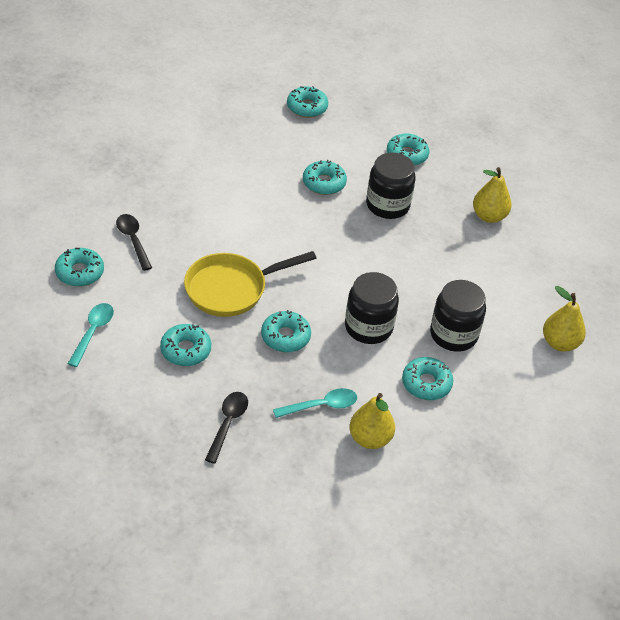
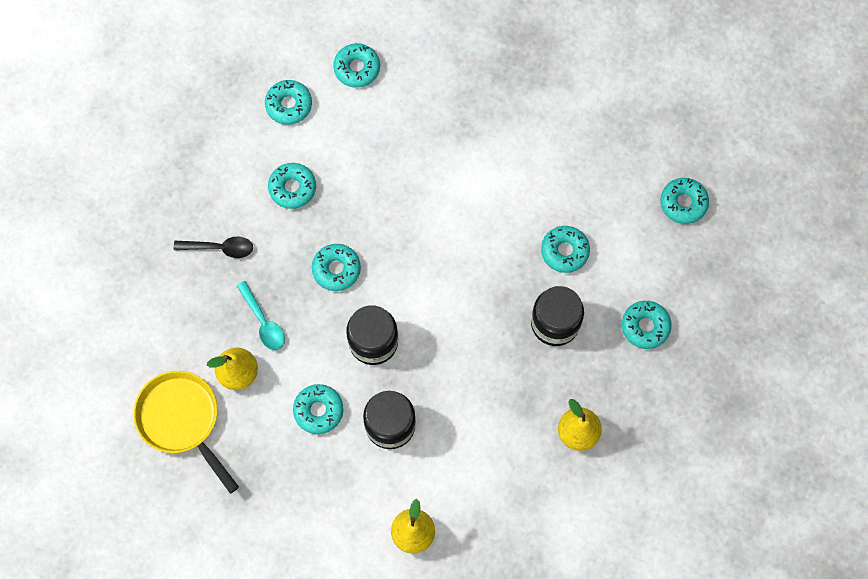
camera: 80 degrees right, 25 degrees up
turquoise spoon [68,303,114,367] -> turquoise donut [265,80,312,125]
black spoon [116,214,152,271] -> none
yellow pan [184,251,316,317] -> yellow pan moved to [134,371,239,494]

